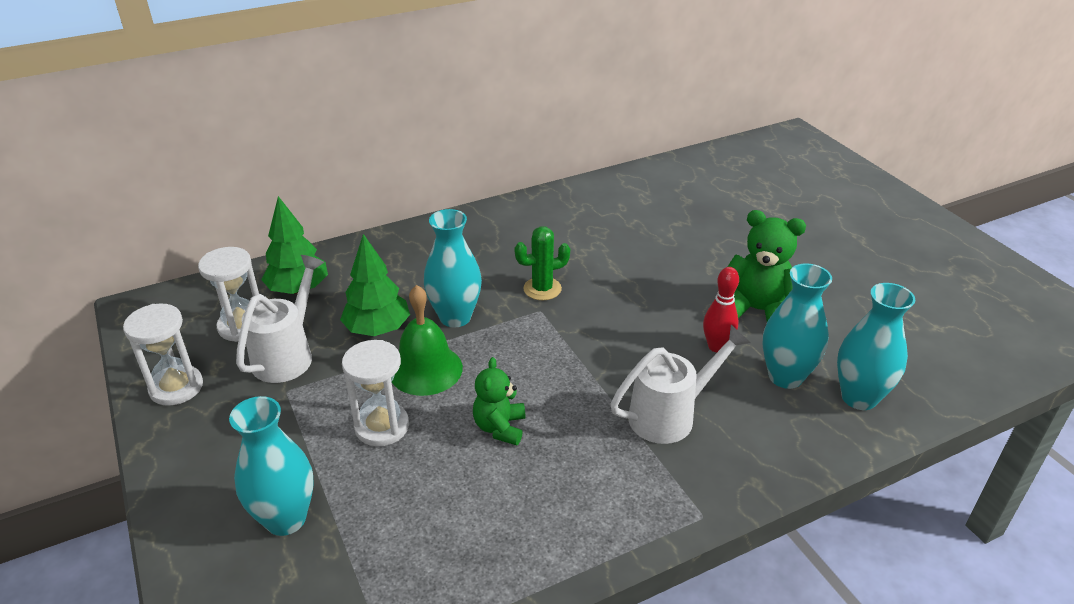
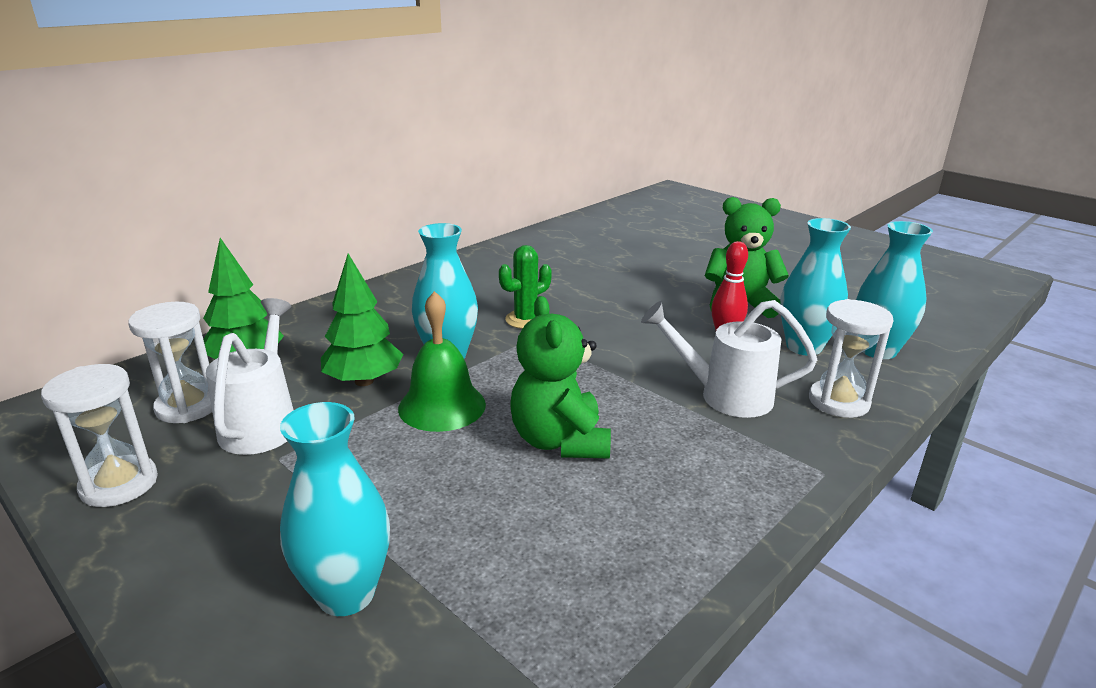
camera: 20 degrees left, 10 degrees down
white hourglass [342,340,409,446] -> white hourglass moved to [809,299,894,418]
green teddy bear [473,357,526,445] -> green teddy bear [510,296,611,459], size x1.58
white watering can [610,325,751,444] -> white watering can turned 120 degrees counterclockwise [641,300,817,418]

